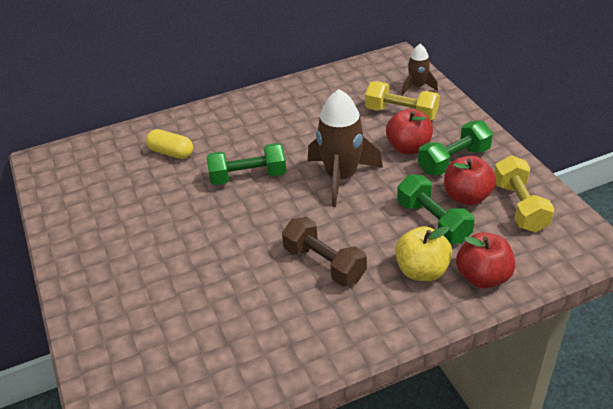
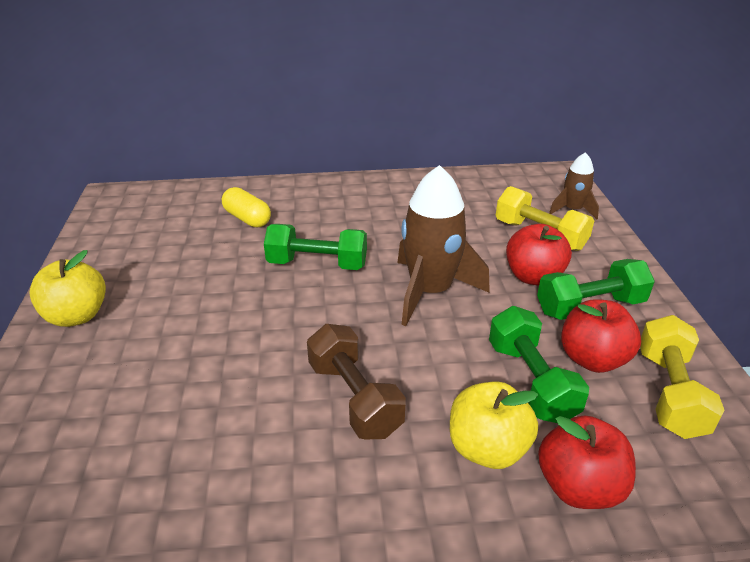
camera: 15 degrees right, 5 degrees down
none -> yellow apple [29,250,106,327]

